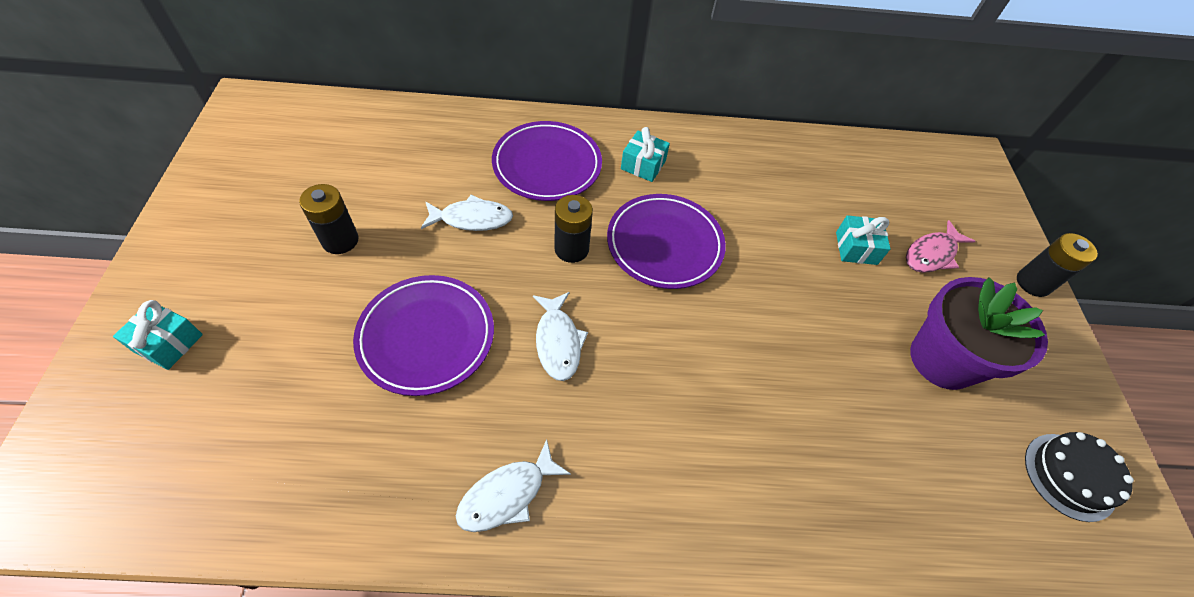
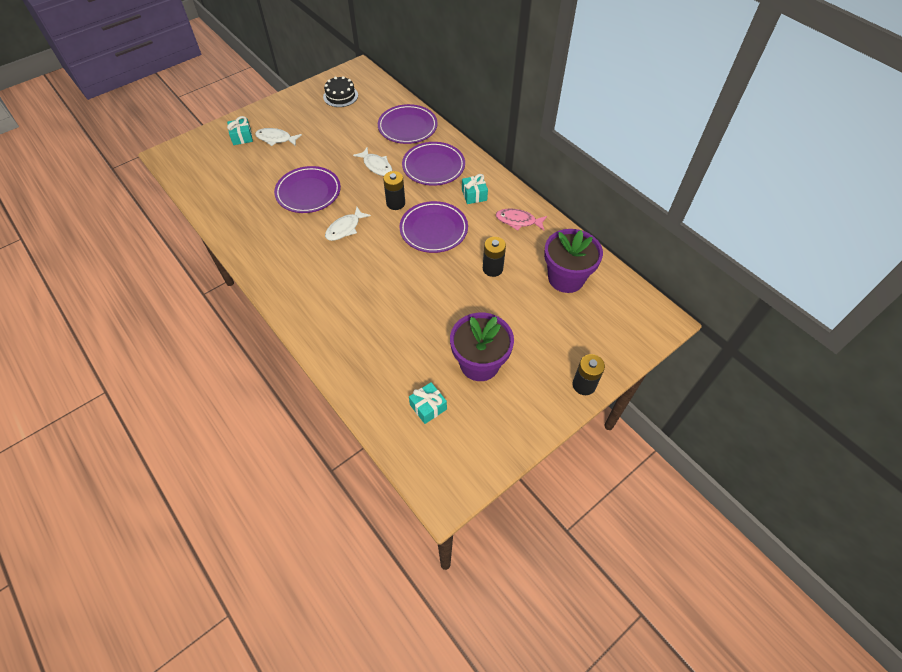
camera: 55 degrees right, 0 degrees up
black battery [299,184,359,254] -> black battery moved to [483,237,506,277]
white fish [456,439,571,532] -> white fish moved to [255,128,302,146]
turquoise gift [836,215,891,265] -> turquoise gift moved to [409,382,447,424]
pink fish [906,220,975,273] -> pink fish moved to [496,209,547,231]
black cake [1025,432,1134,522] -> black cake moved to [323,76,358,107]
none -> purple plate [378,104,438,144]
none -> purple flower pot [544,229,603,293]

